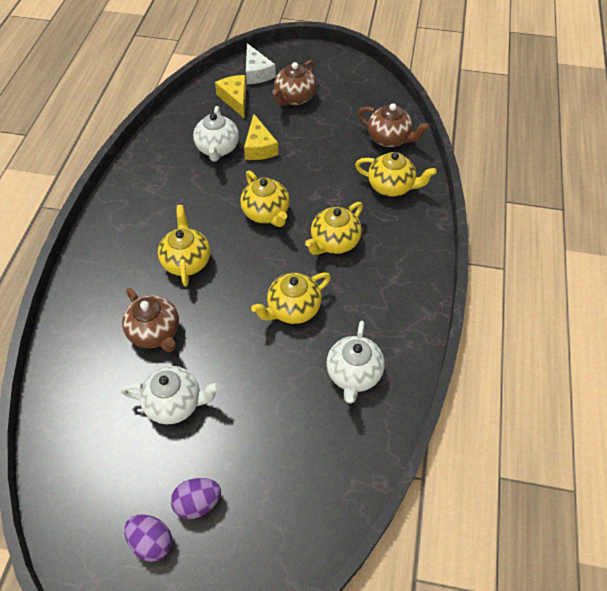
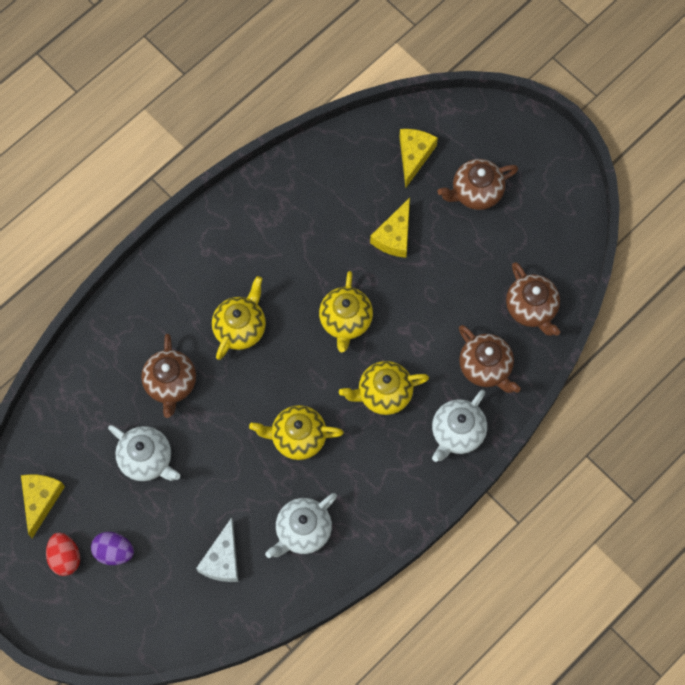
camera: 35 degrees right, 15 degrees up
purple egg [124,514,172,562] -> red egg [46,532,80,576]
white teapot [193,106,239,161] -> white teapot moved to [432,390,487,462]
white cheese [246,43,276,84] -> white cheese moved to [196,517,239,582]
yellow teapot [355,152,437,197] -> brown teapot [459,325,521,393]
none -> yellow cheese [21,474,65,538]

